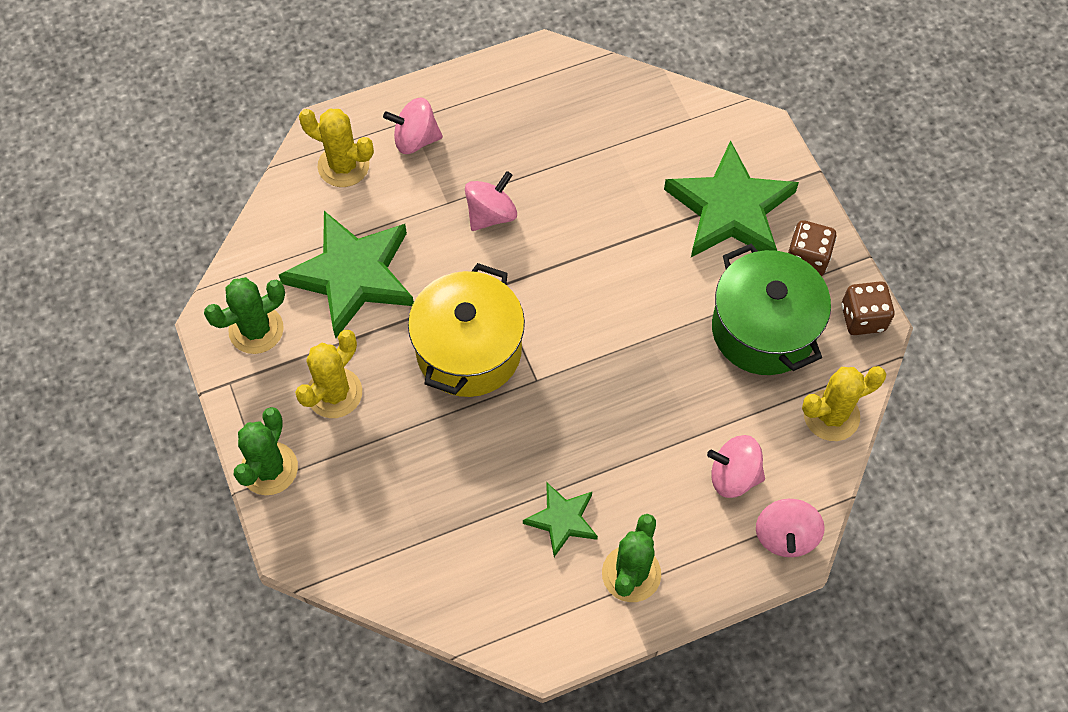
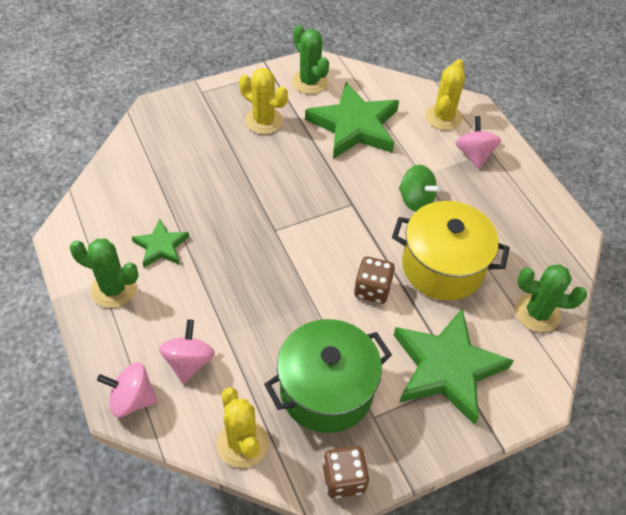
camera: 85 degrees right, 10 degrees down
green cactus [234,407,298,495] -> green cactus moved to [515,264,587,332]
yellow pot [408,263,525,397] -> yellow pot moved to [392,201,510,300]
pink spinning top [465,171,517,231] -> green spinning top [399,165,441,212]
brown dice [788,220,837,276] -> brown dice moved to [354,256,395,304]

